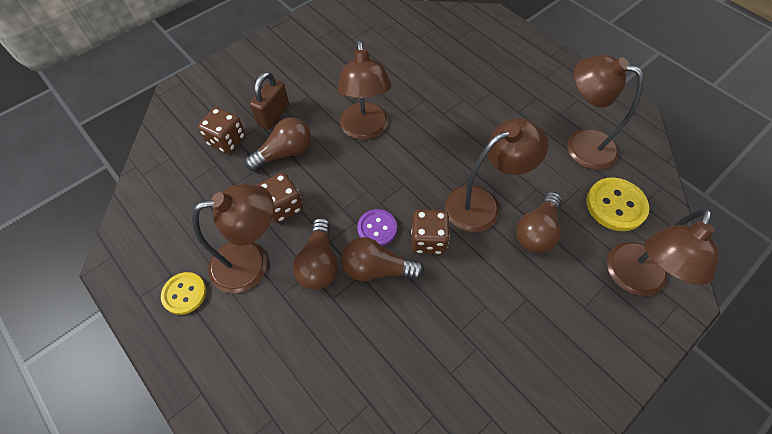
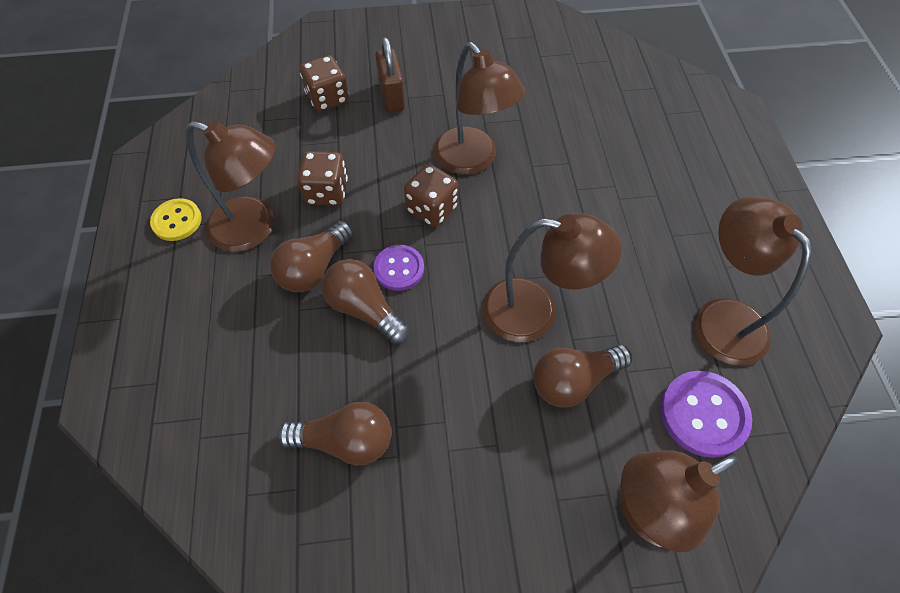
camera: 35 degrees right, 0 degrees up
brown light bulb [245,117,311,171] -> brown light bulb moved to [277,402,391,466]
brown padlock [250,72,289,129] -> brown padlock turned 75 degrees counterclockwise [375,37,405,112]
brown lamp [337,40,391,140] -> brown lamp turned 60 degrees counterclockwise [434,42,525,175]
brown dice [411,209,450,254] -> brown dice moved to [404,164,459,227]
yellow button [586,178,649,231] -> purple button [660,371,752,458]

